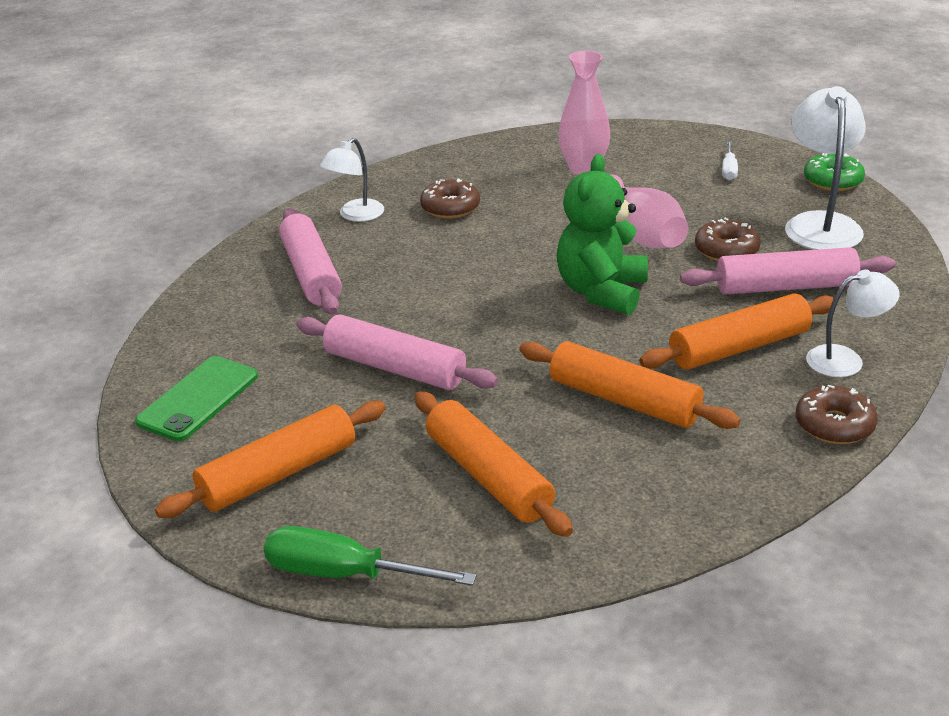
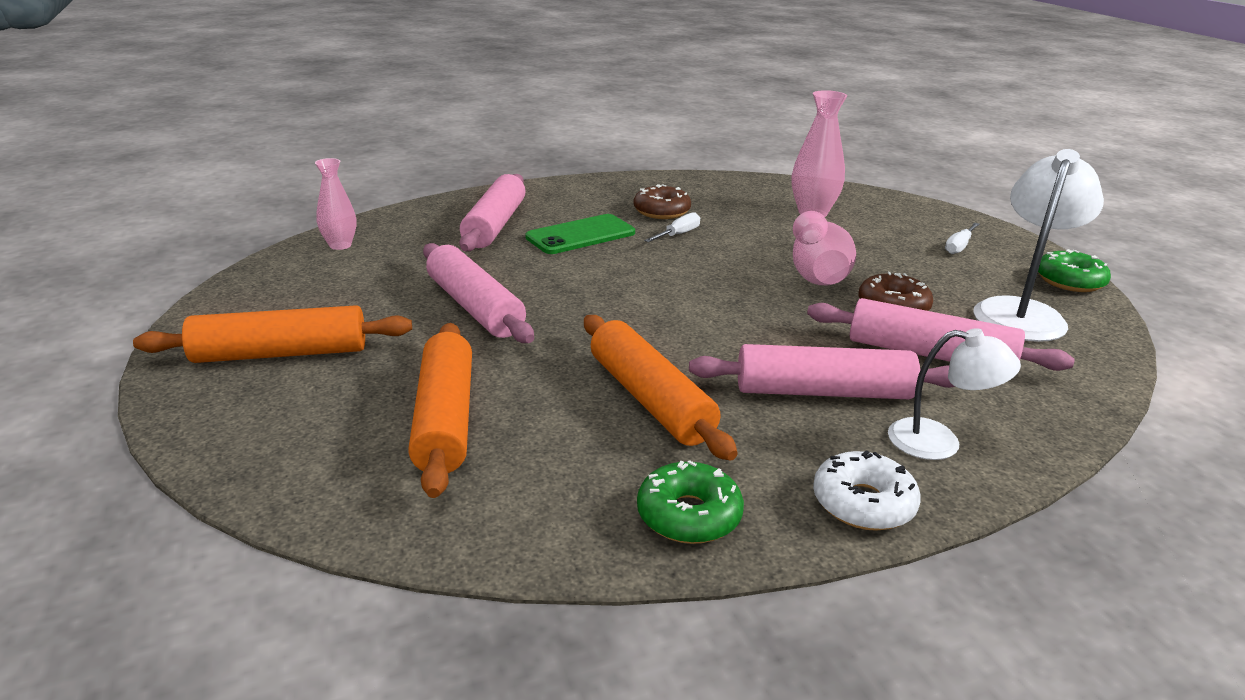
camera: 25 degrees right, 5 degrees down
green phone [135,356,258,441] -> green phone moved to [525,214,635,254]
green screwdriver [264,526,477,586] -> none
white lamp [320,138,384,222] -> none
green teddy bear [557,154,648,315] -> none
orange rolling pin [639,293,838,370] -> pink rolling pin [689,344,955,399]
brown donut [795,385,878,444] -> white donut [813,450,921,531]
none -> pink vase [315,158,357,250]
none -> green donut [637,460,744,544]
none -> white screwdriver [644,212,700,242]

